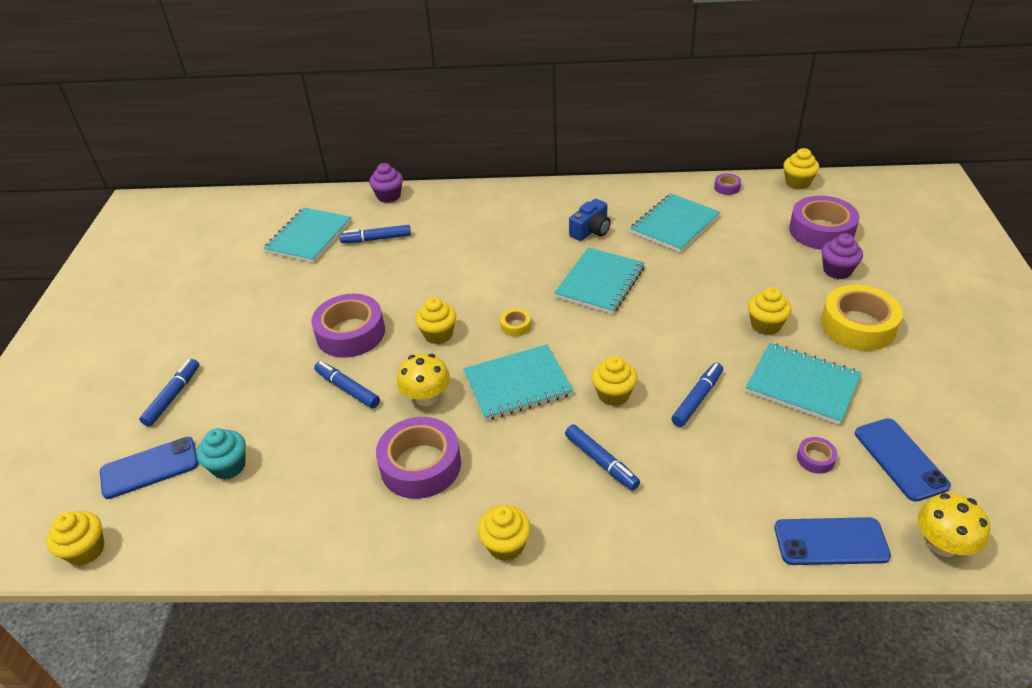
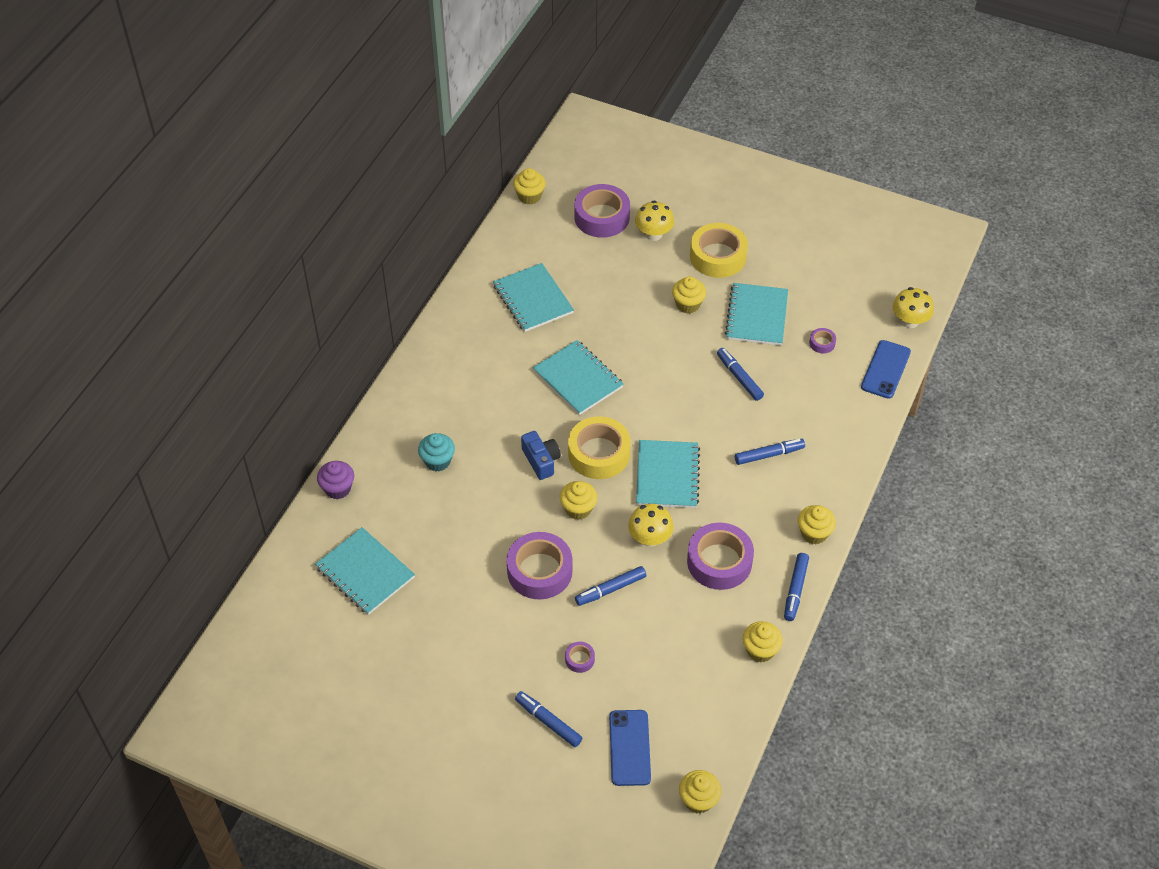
camera: 70 degrees left, 10 degrees up
turquoise cupcake [197,428,246,479] -> turquoise cupcake moved to [418,433,455,472]
blue marker [340,225,411,243] -> blue marker moved to [784,553,809,621]
yellow tape [500,309,531,337] -> yellow tape [568,417,631,479], size x2.28
blue camera [569,199,611,241] -> blue camera moved to [521,431,561,480]
yellow cupcake [592,356,637,406] -> yellow cupcake moved to [743,621,783,663]
purple tape [714,173,741,195] -> purple tape moved to [565,642,595,673]
turquoise notebook [745,343,862,425] -> turquoise notebook turned 45 degrees counterclockwise [725,283,788,346]
purple cupcake [821,234,863,279] -> yellow mushroom [635,201,674,241]
blue phone [855,418,951,502] -> none

